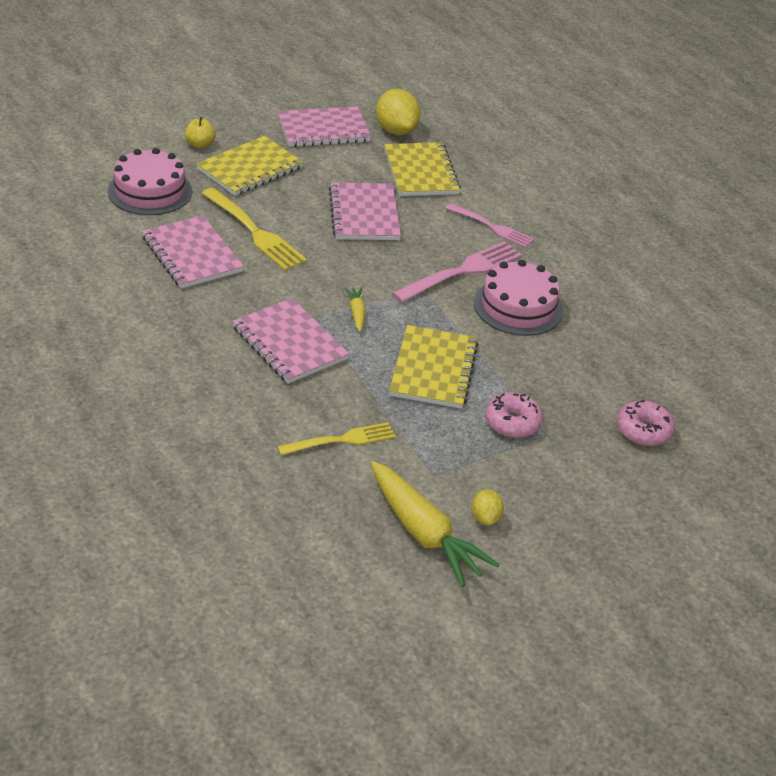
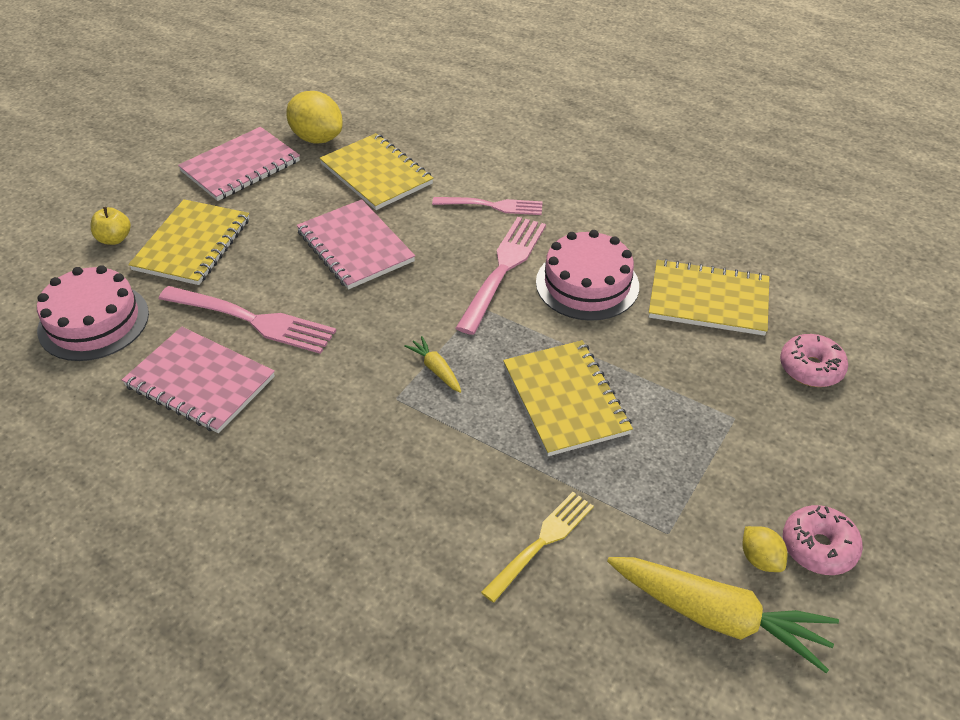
camera: 25 degrees left, 5 degrees up
yellow fork [201,188,307,271] -> pink fork [159,286,336,354]
pink notebook [232,298,349,384] -> none
pink donut [485,392,543,438] -> pink donut moved to [783,505,863,575]
none -> yellow notebook [649,259,769,336]

